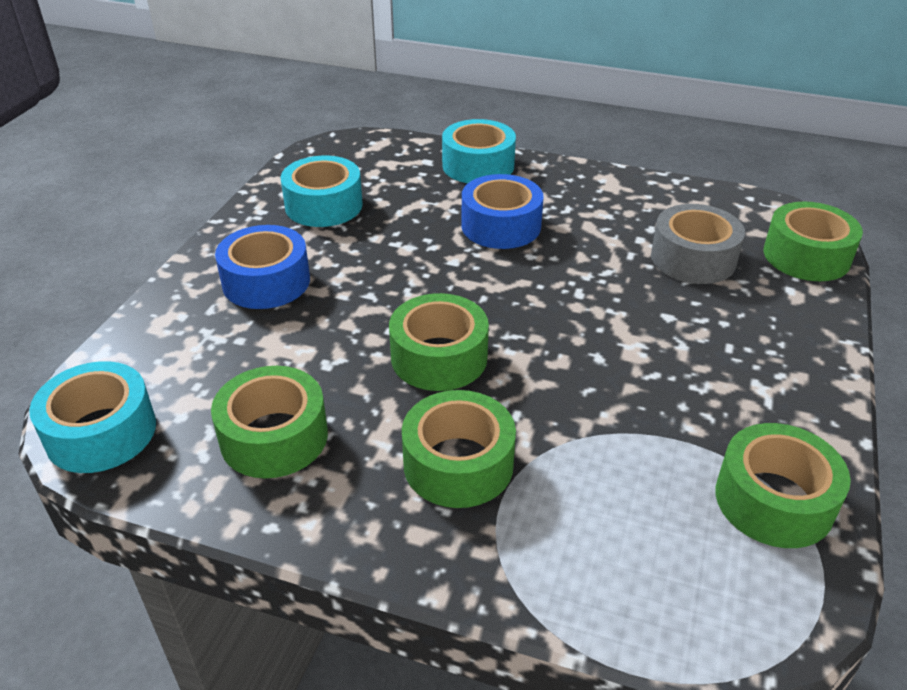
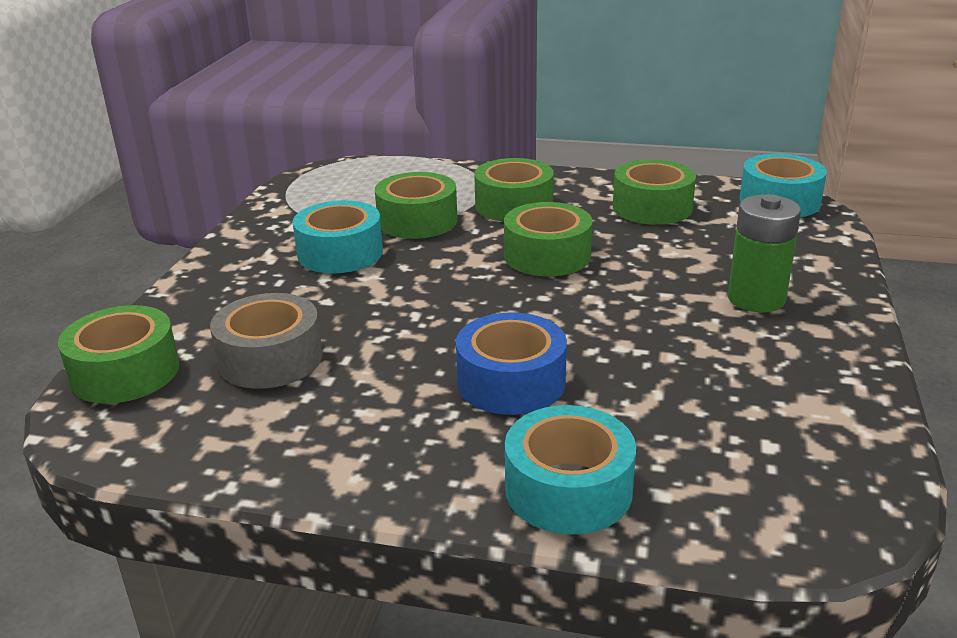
camera: 175 degrees right, 10 degrees down
blue tape [215,225,310,309] -> green battery [728,194,801,313]
turquoise tape [281,156,363,227] -> turquoise tape moved to [292,200,383,273]
green tape [715,423,851,548] -> green tape moved to [375,172,458,239]

